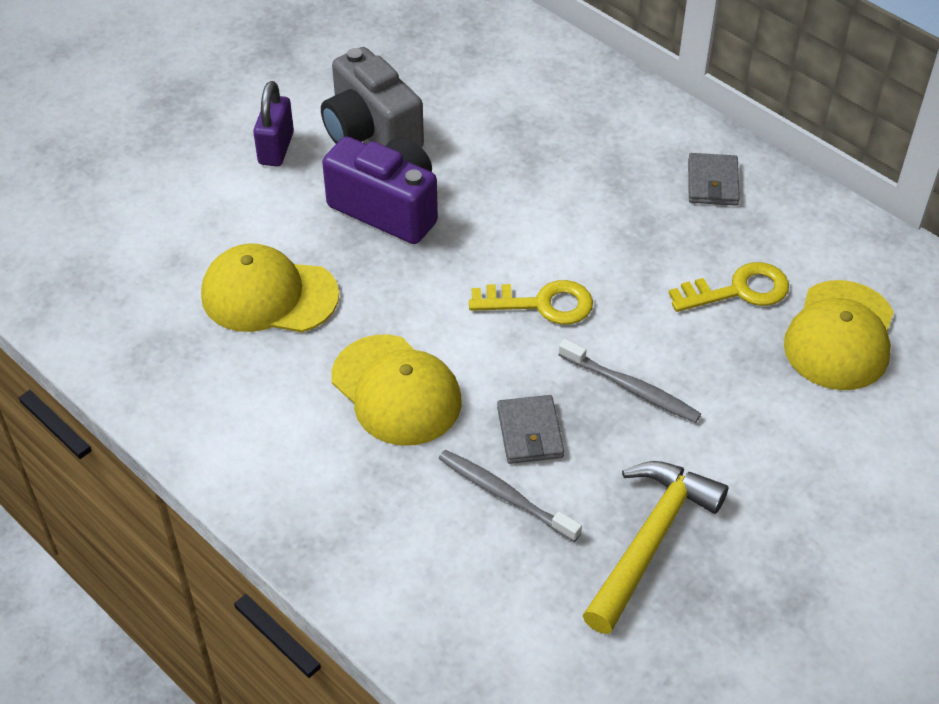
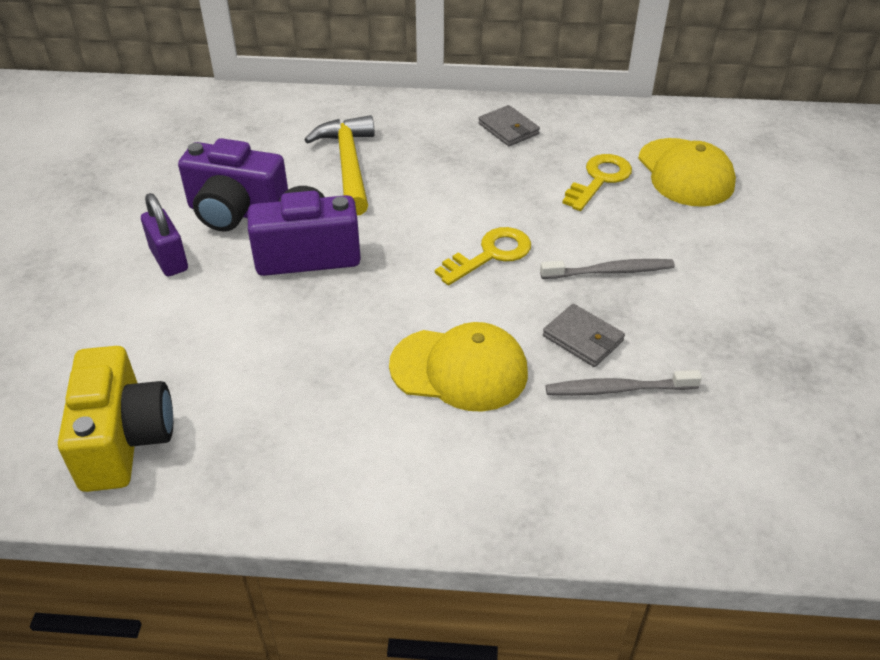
camera: 40 degrees left, 5 degrees down
yellow cap [201,243,339,332] -> none
grey camera [321,47,424,148] -> purple camera [178,138,288,232]
yellow hammer [583,461,728,634] -> yellow hammer moved to [304,115,375,215]
none -> yellow camera [58,346,173,492]

